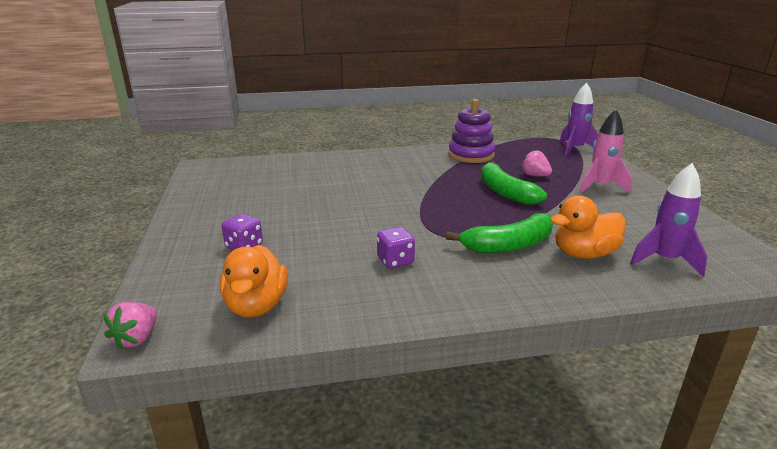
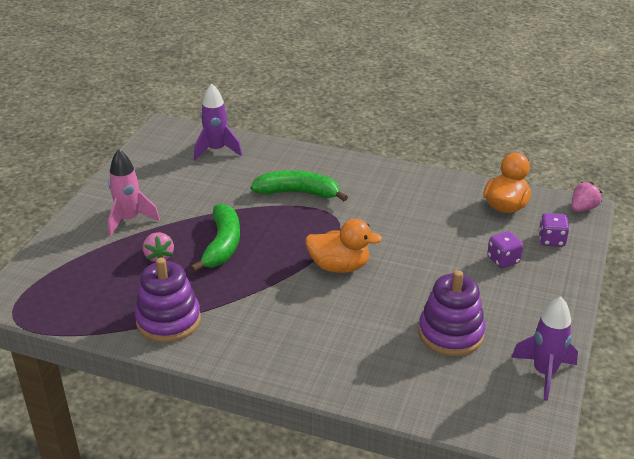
camera: 150 degrees left, 10 degrees up
purple dice [377,227,415,268] -> purple dice moved to [539,213,570,247]
orange duck [550,195,626,259] -> orange duck moved to [305,219,382,273]
purple rocket [559,82,598,156] -> purple rocket moved to [511,297,578,401]
none -> purple stacking toy [419,270,486,356]

